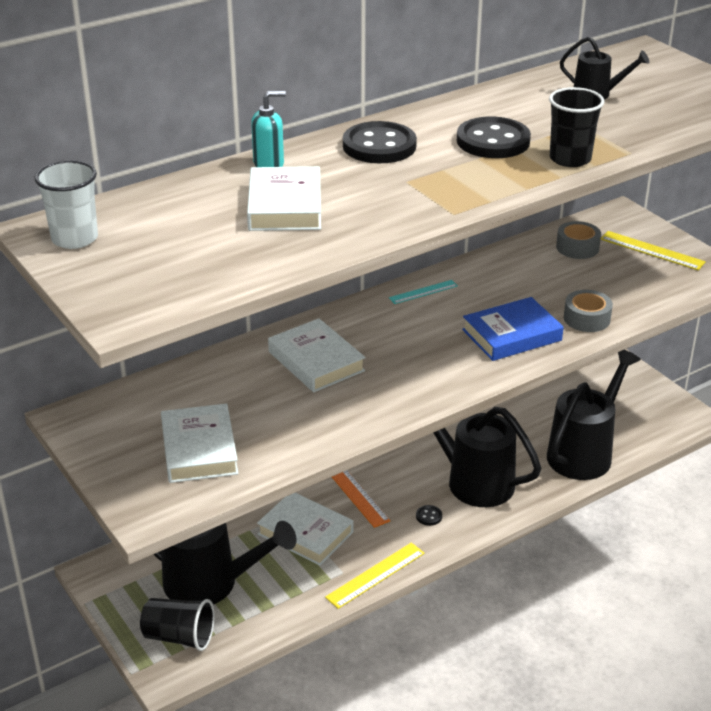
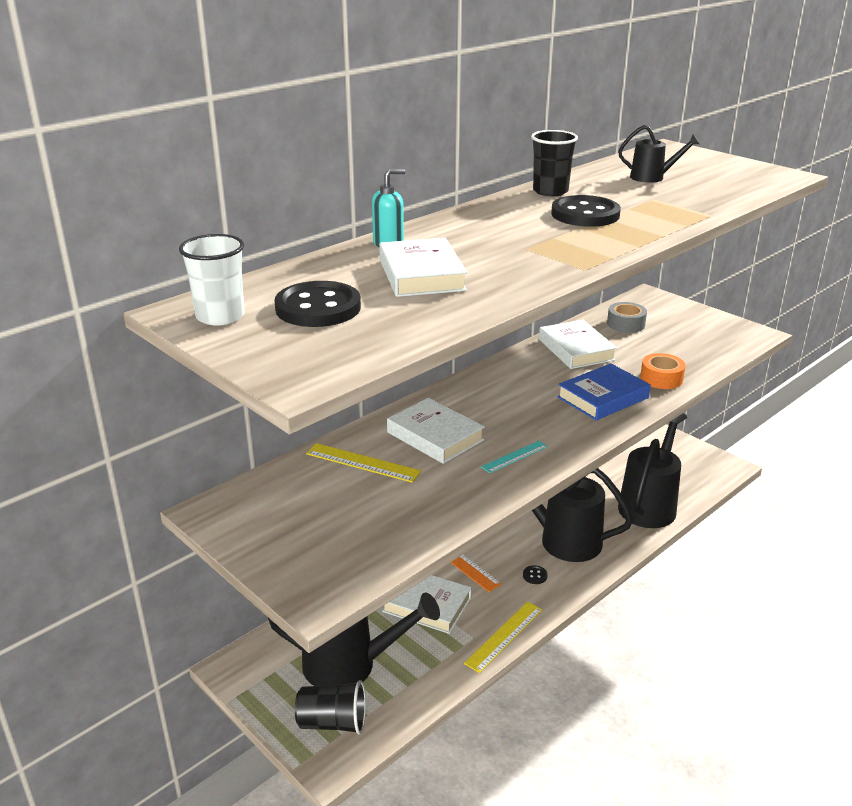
camera: 10 degrees left, 5 degrees down
white book [161,403,238,483] -> white book moved to [539,320,617,369]
black button [343,121,417,163] -> black button moved to [274,281,361,327]
turquoise ruler [389,280,458,304] -> turquoise ruler moved to [481,441,548,473]
black cup [549,87,604,167] -> black cup moved to [531,130,578,196]
grey tape [564,290,613,332] -> orange tape [640,353,686,389]
yellow ruler [601,231,706,270] -> yellow ruler moved to [306,443,421,483]

